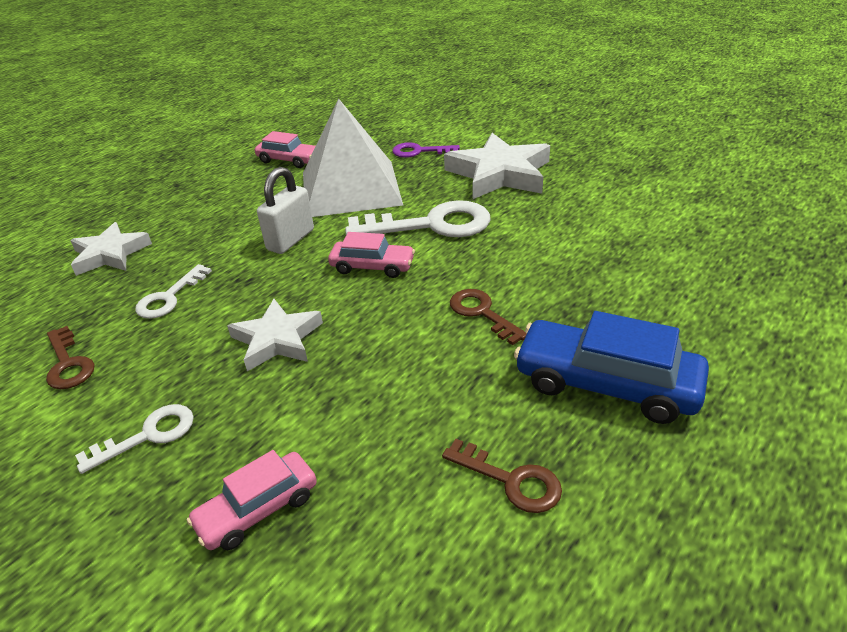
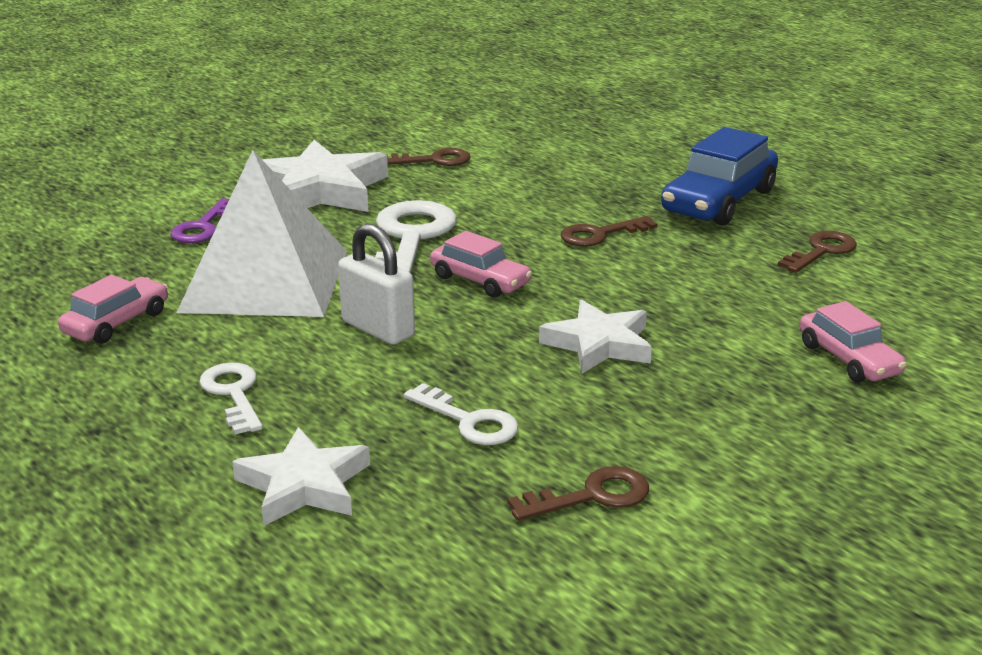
camera: 80 degrees left, 10 degrees down
white key [75,404,194,474] -> white key moved to [199,363,263,434]
pink car [328,232,415,278] -> pink car turned 105 degrees clockwise [430,231,532,298]
none -> brown key [386,148,470,166]

